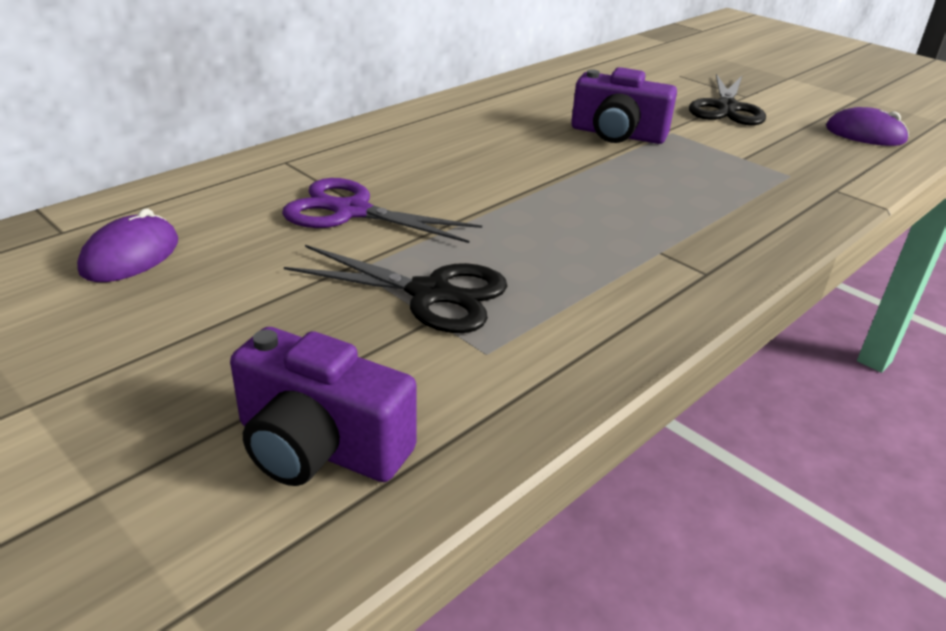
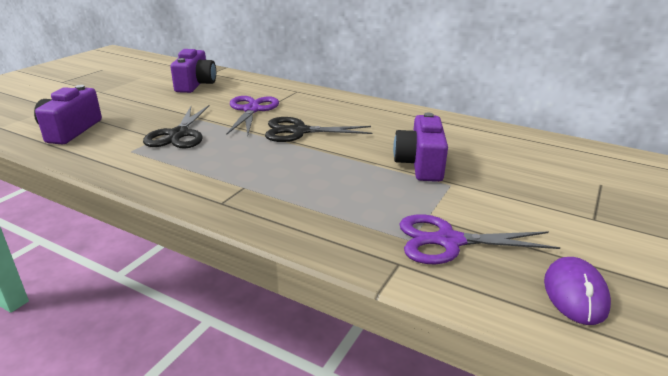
camera: 75 degrees right, 5 degrees down
purple mouse [77,208,178,282] -> purple camera [170,49,216,93]
black scissors [689,74,766,126] -> black scissors moved to [265,117,373,142]
none -> purple scissors [399,214,561,264]

